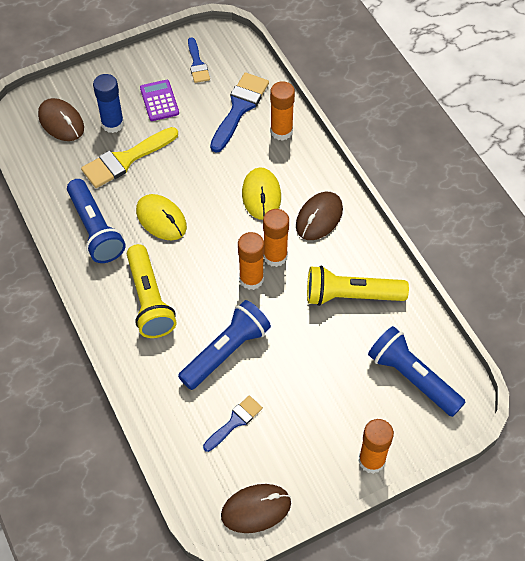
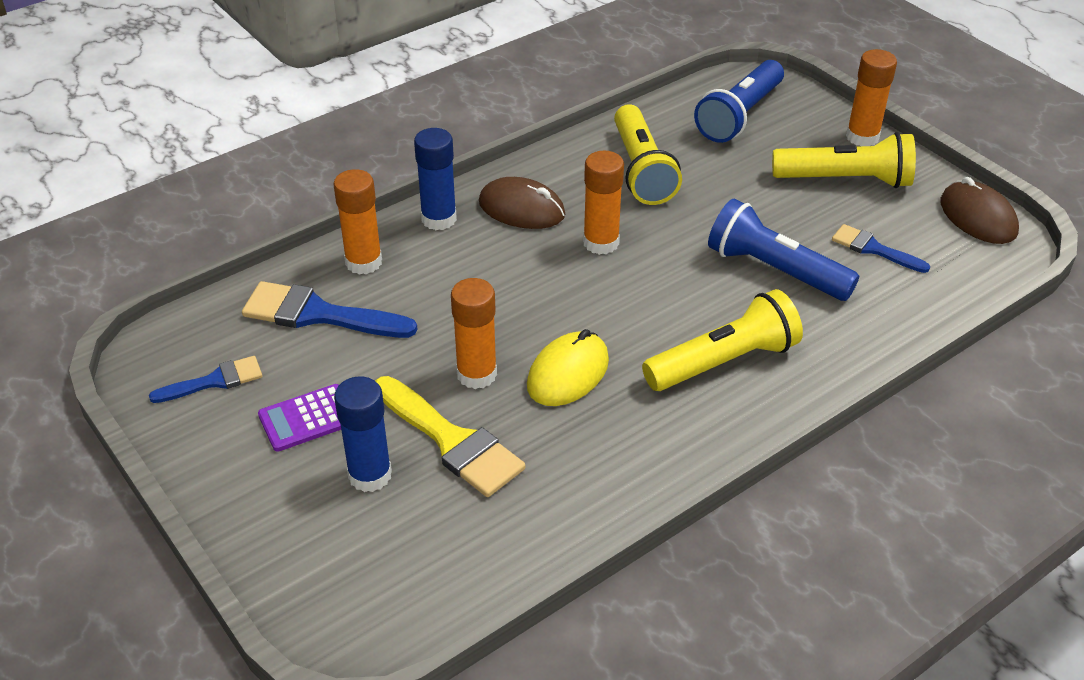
camera: 100 degrees left, 15 degrees down
brown mouse [38,98,84,141] -> none
blue flashlight [67,179,126,263] -> none
orange glue stick [238,232,264,290] -> orange glue stick moved to [451,278,497,389]
yellow mouse [242,167,281,220] -> none
none -> blue glue stick [414,128,457,230]
none -> yellow flashlight [772,132,916,188]

